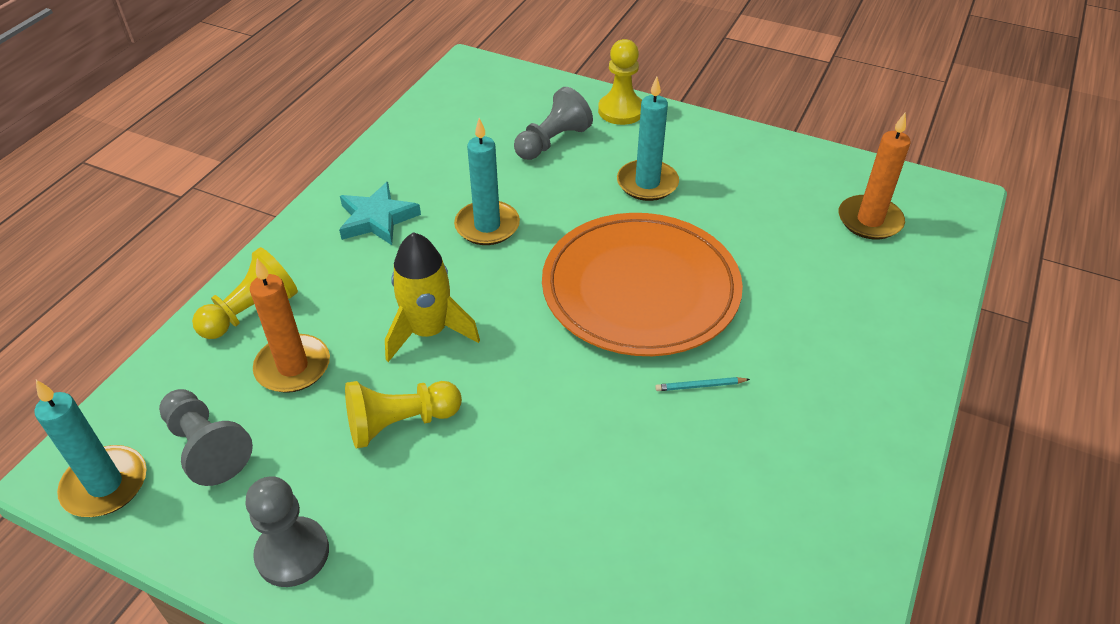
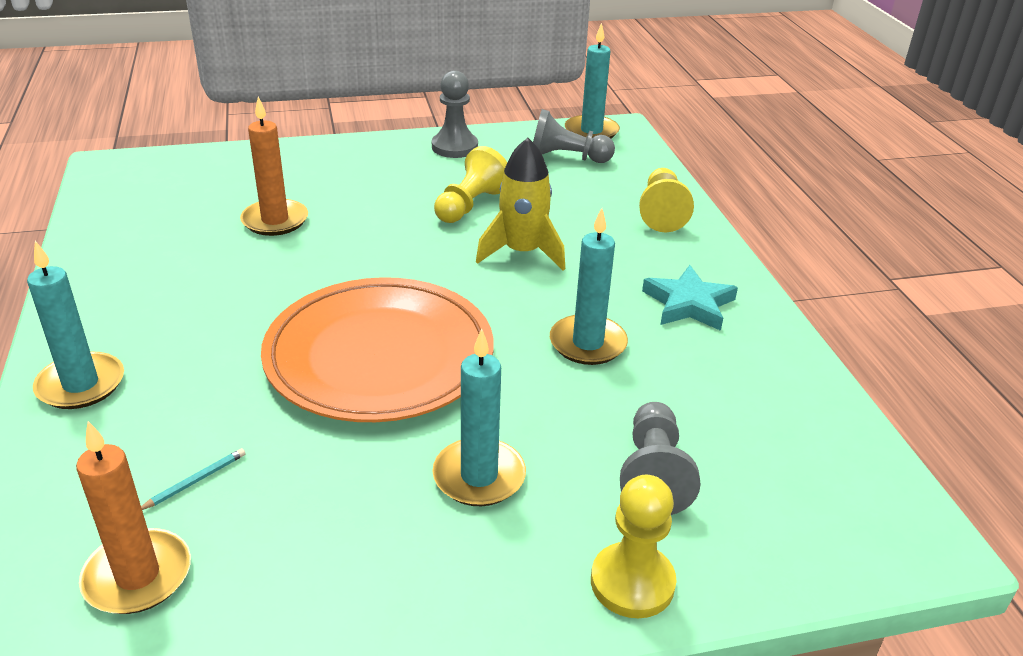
camera: 140 degrees right, 10 degrees down
orange candle [250,258,330,393] -> orange candle moved to [240,96,308,236]
turquoise pencil [655,377,750,391] -> turquoise pencil moved to [141,448,245,510]
none -> turquoise candle [27,241,124,409]

